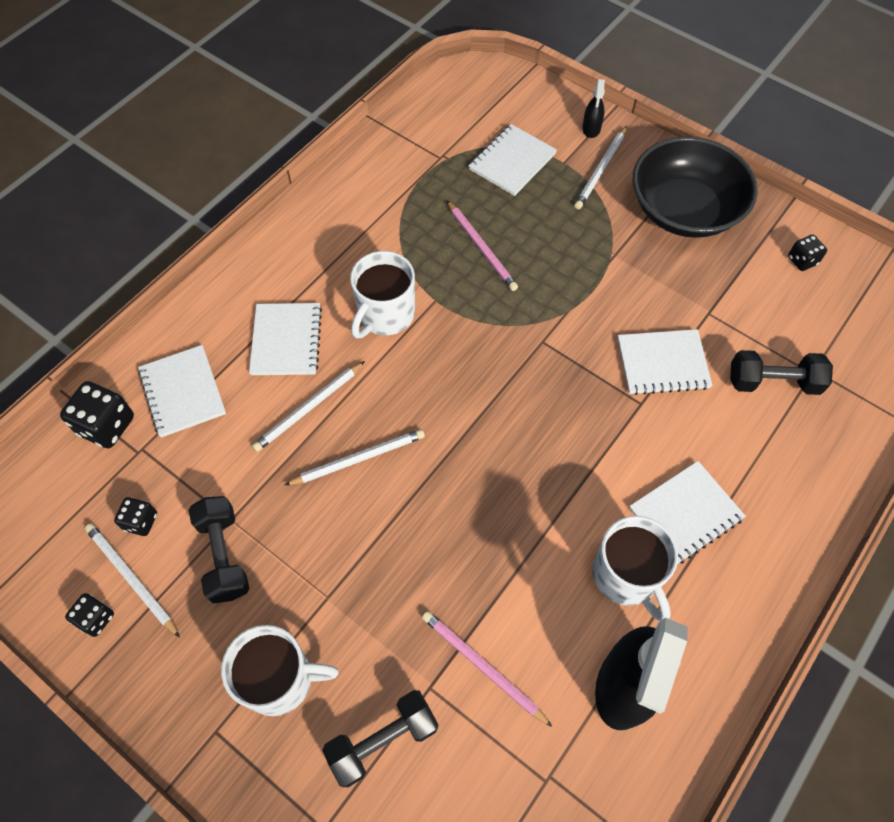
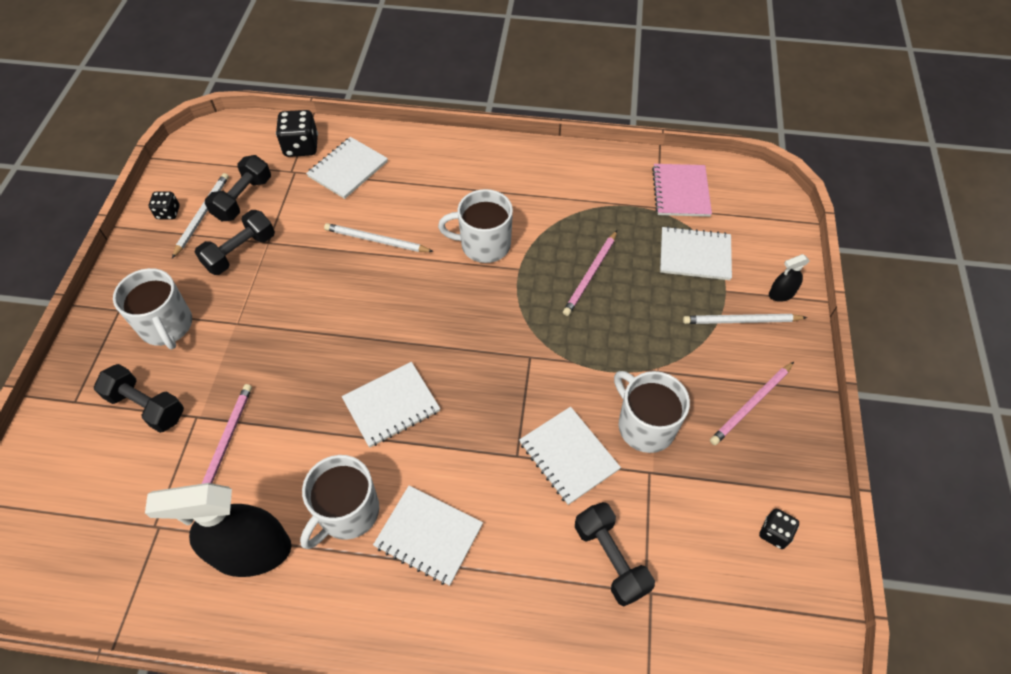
camera: 60 degrees right, 5 degrees down
black dice [114,497,157,536] -> black dumbbell [205,155,271,221]
white notebook [249,303,322,375] -> white notebook moved to [342,362,440,448]
white pencil [285,429,425,485] -> none
black bowl [633,136,758,238] -> pink pencil [710,362,794,445]
none -> white mug [614,371,690,453]
none -> pink notebook [652,164,712,217]

